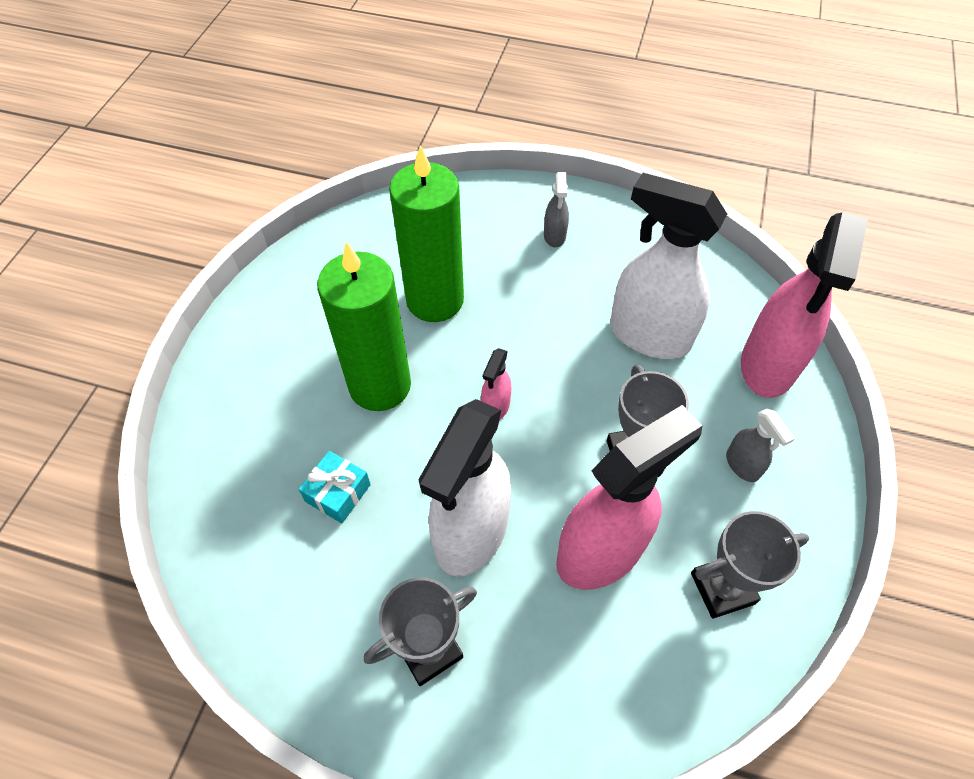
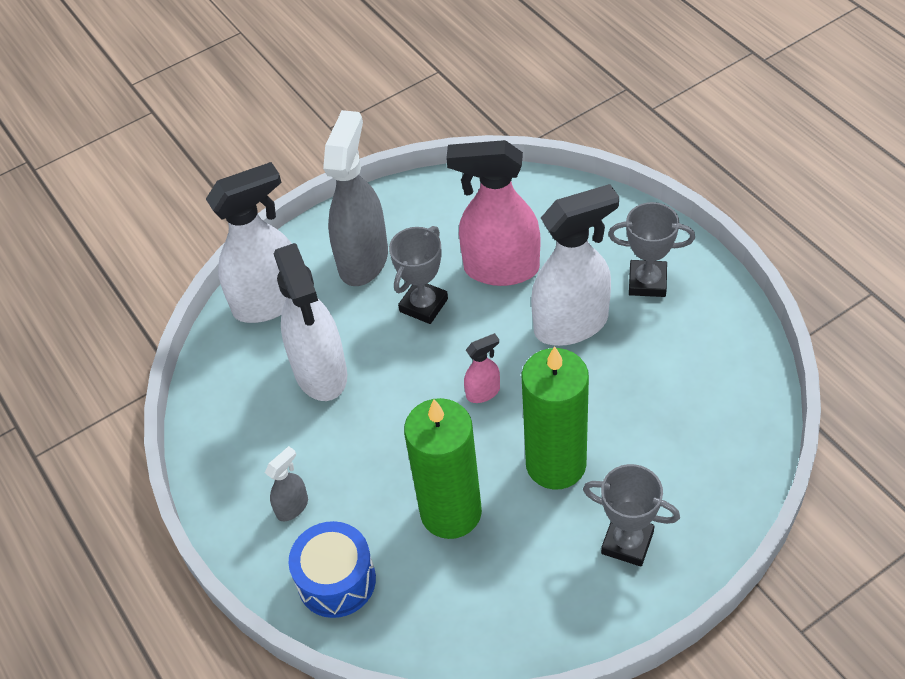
camera: 135 degrees left, 5 degrees down
turquoise gift [299,451,371,523] -> none
grey trophy [691,511,809,618] -> grey trophy moved to [583,464,680,567]
grey spray bottle [726,409,795,482] -> grey spray bottle [323,110,388,286], size x2.22
pink spray bottle [741,212,868,398] -> white spray bottle [206,162,292,323]
none -> blue drum [288,521,376,618]

